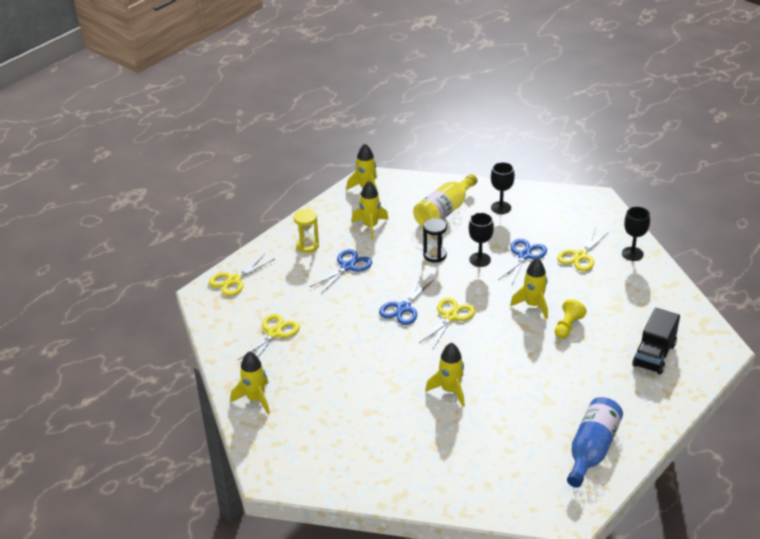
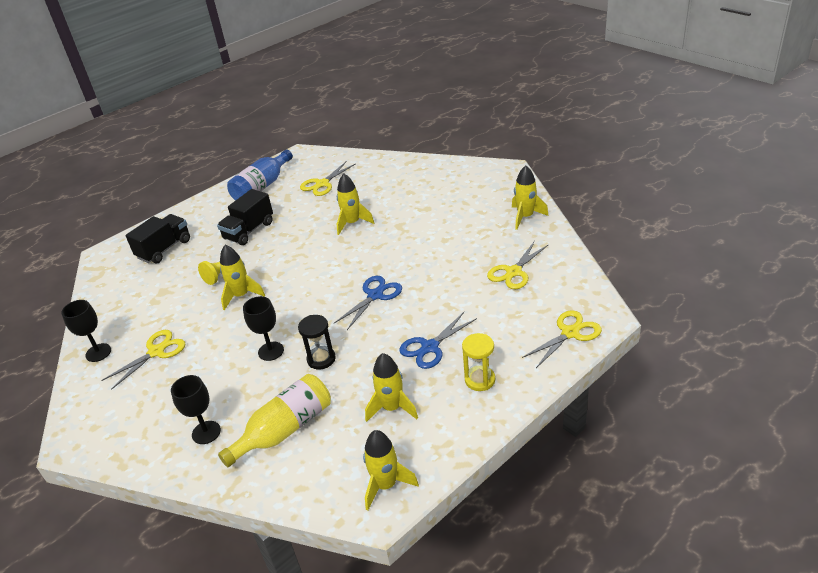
camera: 170 degrees left, 0 degrees up
yellow scissors [419,298,476,348] -> yellow scissors moved to [300,161,355,196]
blue scissors [498,239,547,285] -> none
none -> black truck [217,189,273,245]

